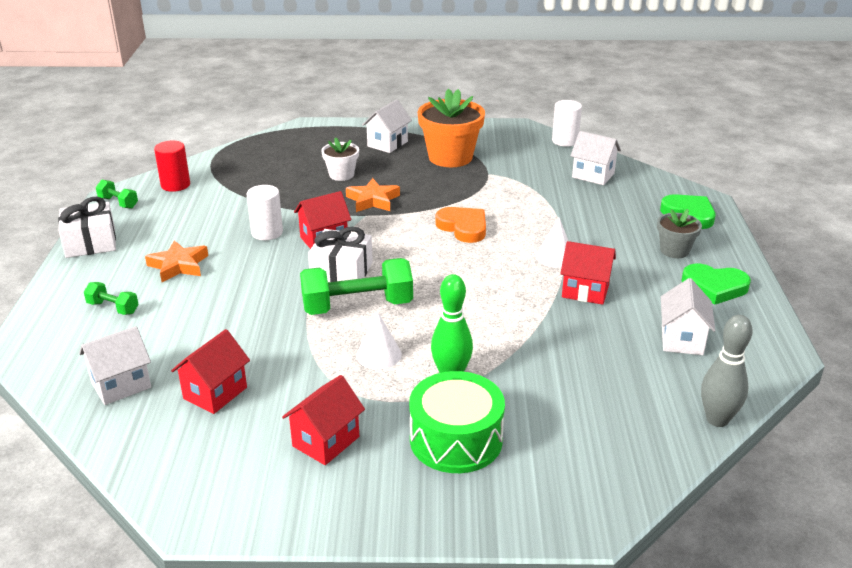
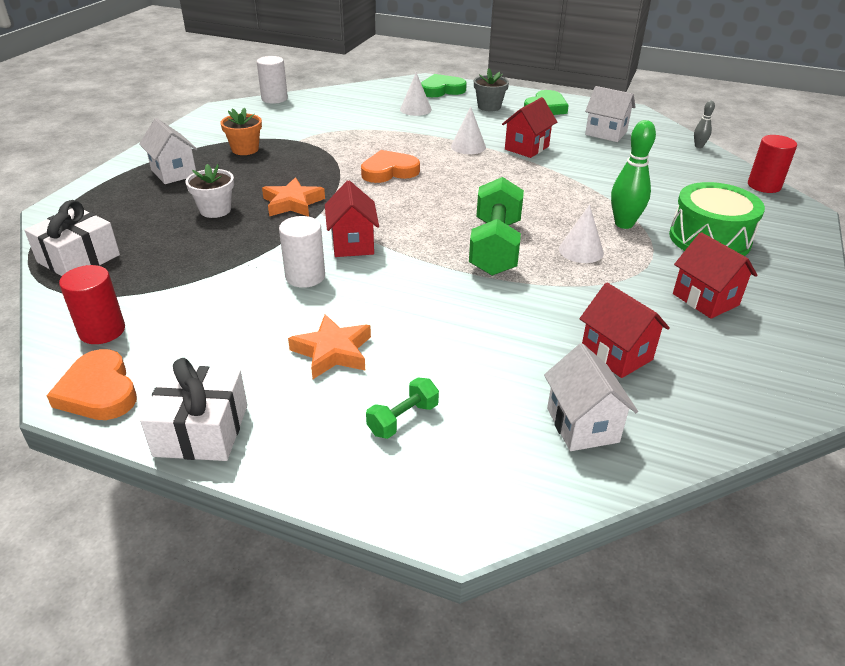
camera: 70 degrees left, 5 degrees up
green dumbbell [96,180,138,209] -> orange heart [46,349,137,420]
white gift [308,227,373,282] -> white gift moved to [24,200,120,276]
orange flower pot [418,89,485,167] -> orange flower pot [220,108,262,155], size x0.55
white house [570,131,621,185] -> none
grey bowling pin [701,315,753,427] -> grey bowling pin [694,101,715,148], size x0.53
none -> white cone [400,72,432,116]
none -> red cylinder [748,135,797,193]

